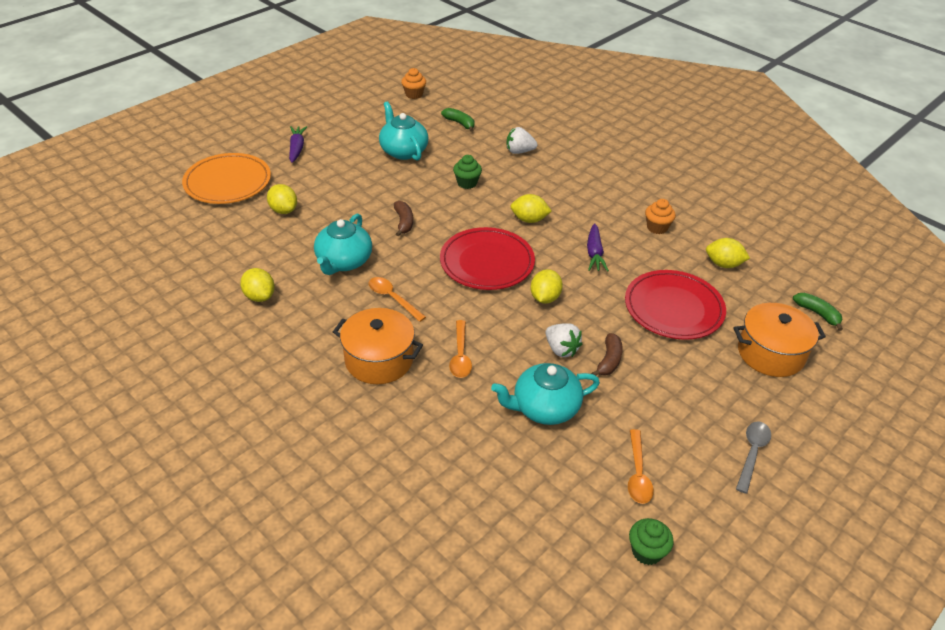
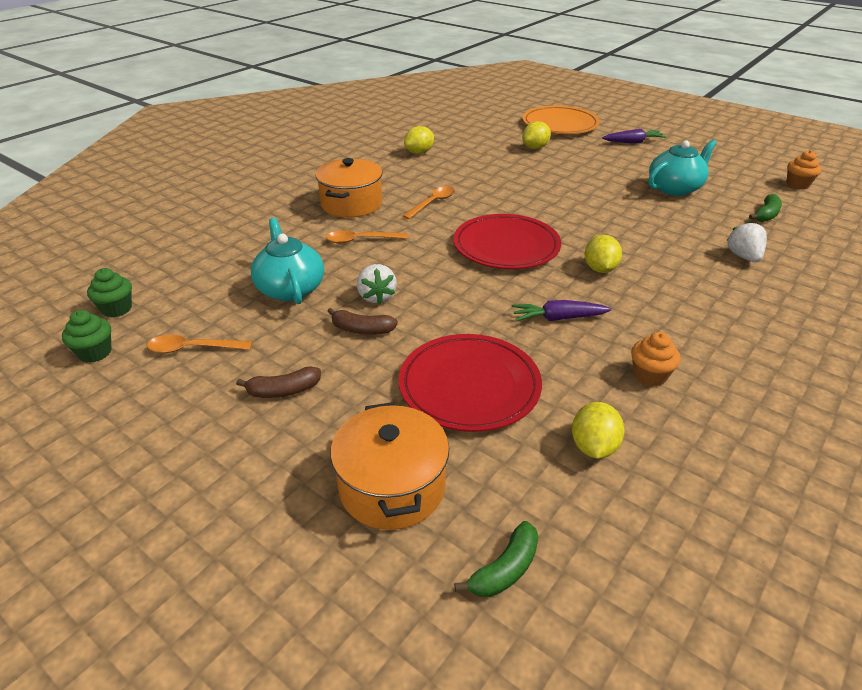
camera: 85 degrees right, 5 degrees down
turquoise teapot [314,214,372,275] -> none
brown banana [394,201,413,237] -> brown banana moved to [236,366,321,398]
green cupcake [453,155,482,189] -> green cupcake moved to [87,268,132,317]
yellow lemon [530,269,563,304] -> none
white strawberry [545,324,582,357] -> white strawberry turned 60 degrees counterclockwise [357,264,397,304]
grey spoon [736,421,771,494] -> none

